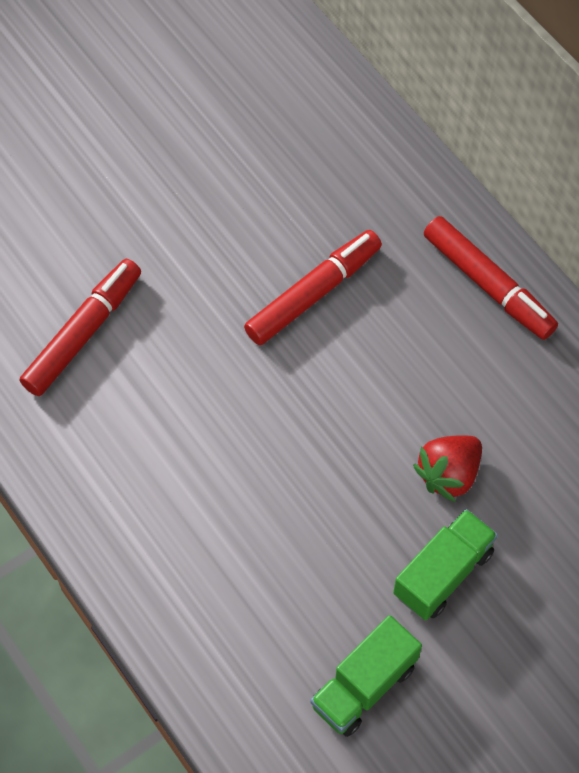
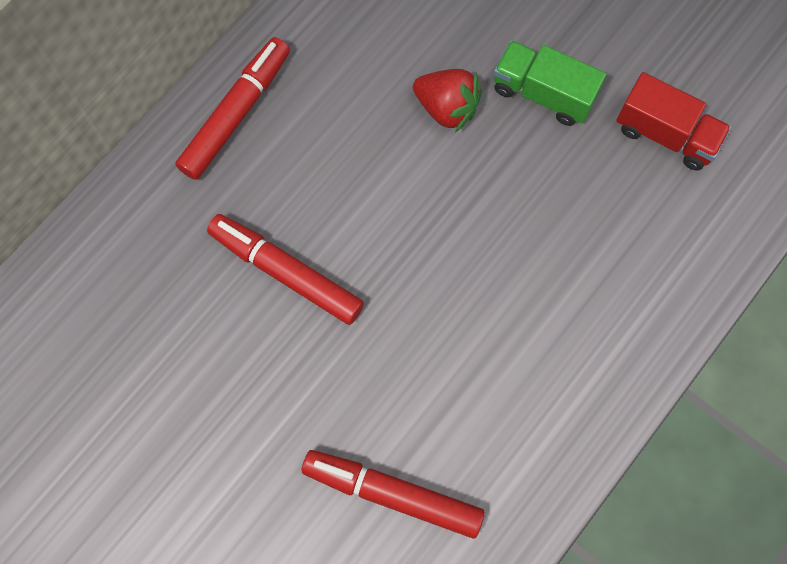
camera: 105 degrees left, 10 degrees up
green truck [310,615,422,737] -> red truck [616,72,731,171]

